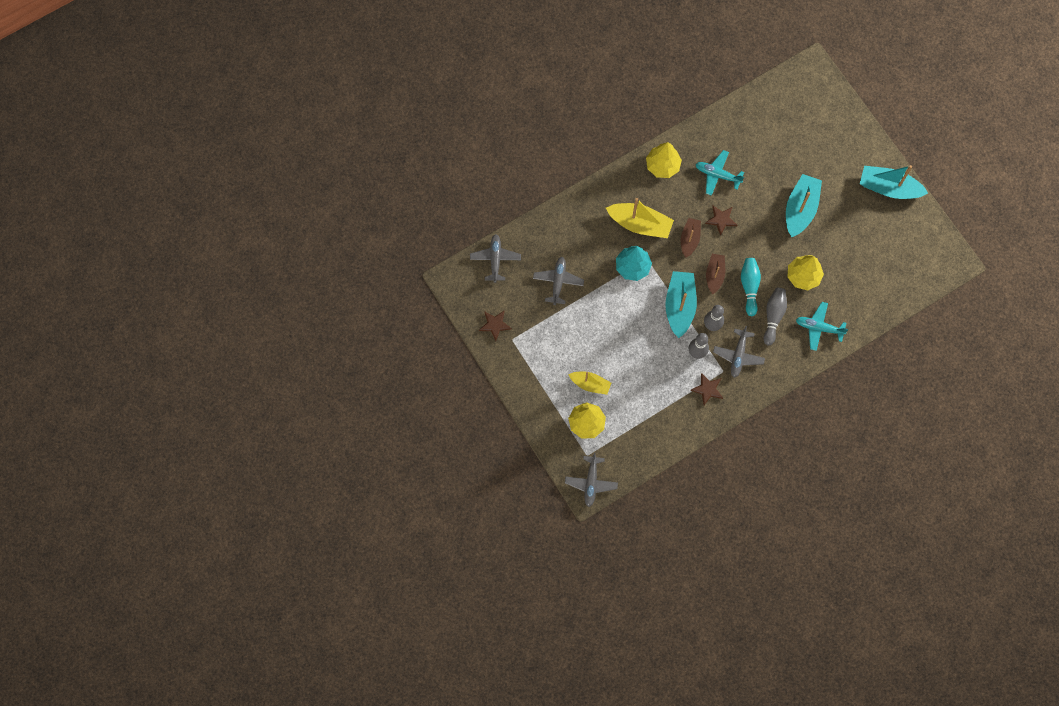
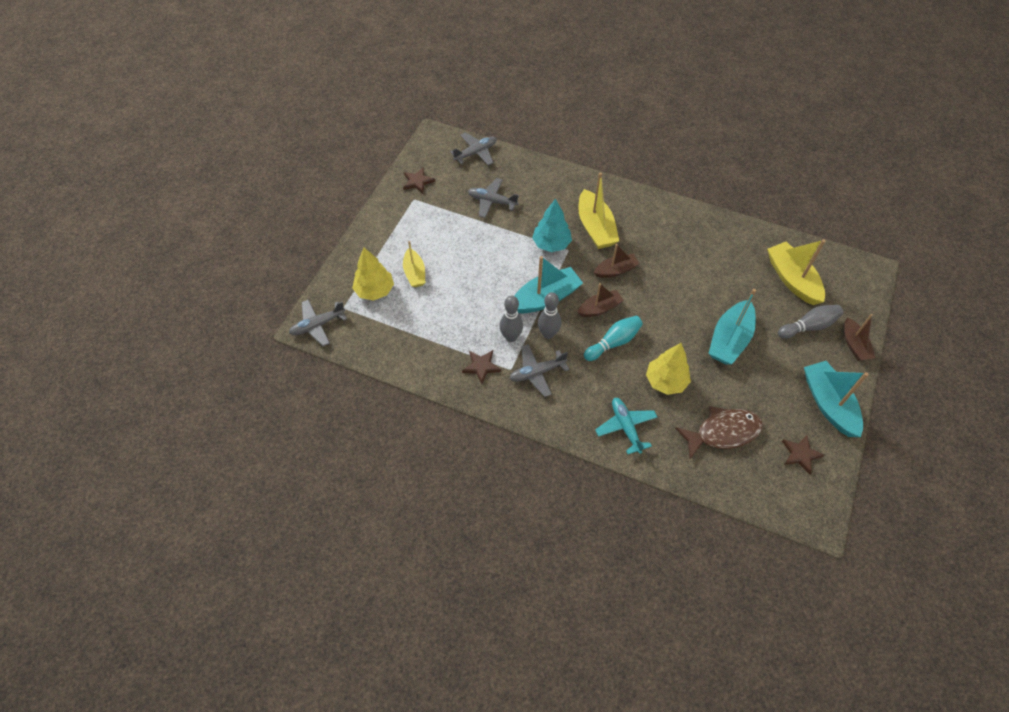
camera: 55 degrees right, 15 degrees down
grey plane [533,257,584,305] -> grey plane turned 135 degrees counterclockwise [468,178,519,218]
yellow tree [646,142,682,178] -> none
turquoise plane [696,150,744,196] -> none
brown star [705,206,738,236] -> brown star moved to [782,435,824,474]
grey bowling pin [764,288,787,345] -> grey bowling pin moved to [778,305,843,339]
turquoise boat [786,174,822,237] -> turquoise boat turned 135 degrees clockwise [708,289,756,364]
none -> brown fish [675,406,763,459]
none -> yellow boat [767,239,826,305]
none -> brown boat [844,314,876,361]

